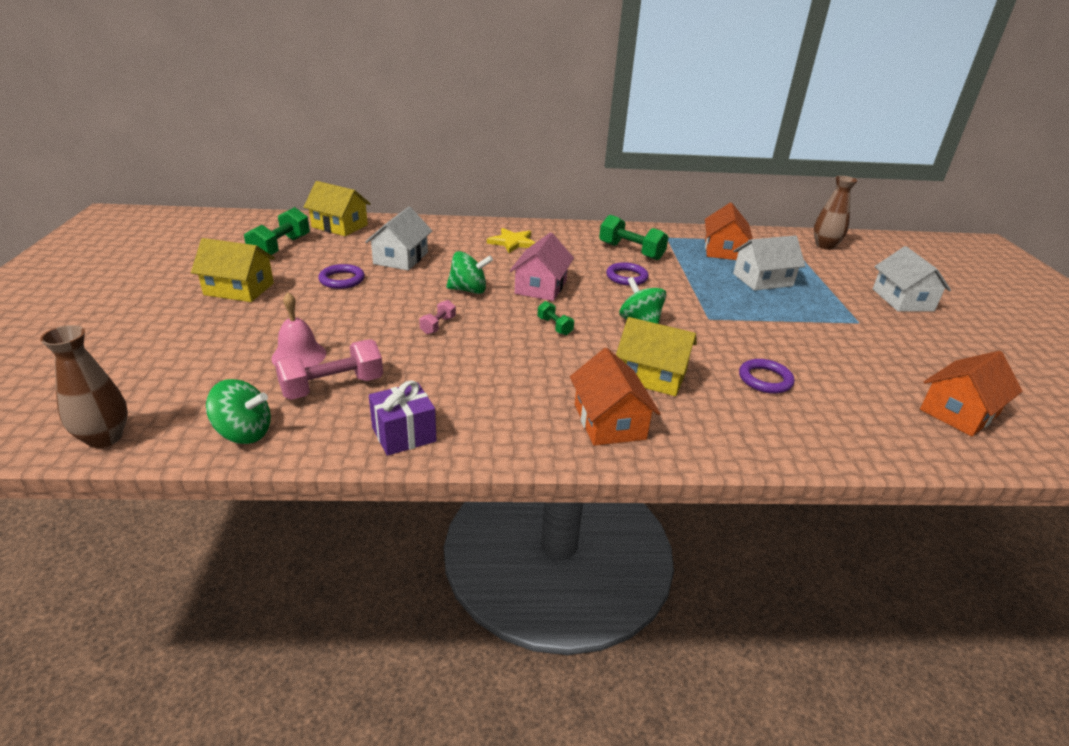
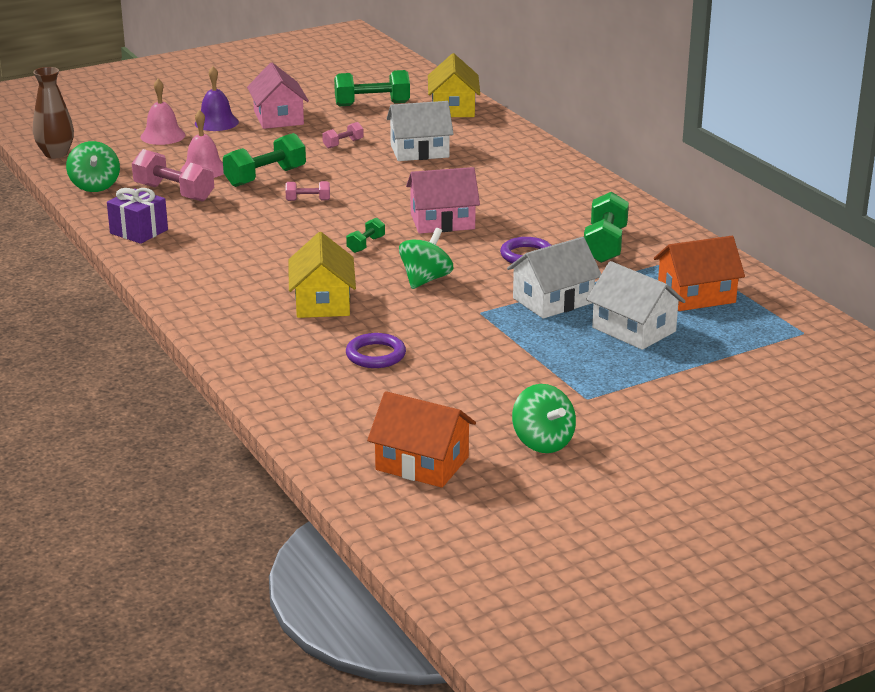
camera: 65 degrees right, 5 degrees down
yellow house [191,238,275,302] -> pink house [247,63,309,129]
purple ring [318,264,365,289] -> pink dumbbell [322,122,364,149]
green spinning top [446,251,493,294] -> green spinning top moved to [512,384,576,453]
yellow star [487,228,536,253] -> none
orange house [570,348,661,446] -> none
brown vase [814,176,857,250] -> none
white house [873,246,951,311] -> white house moved to [507,237,601,319]
none -> pink bell [140,79,185,145]
none -> purple bell [195,66,239,131]
none -> green dumbbell [223,133,306,187]

